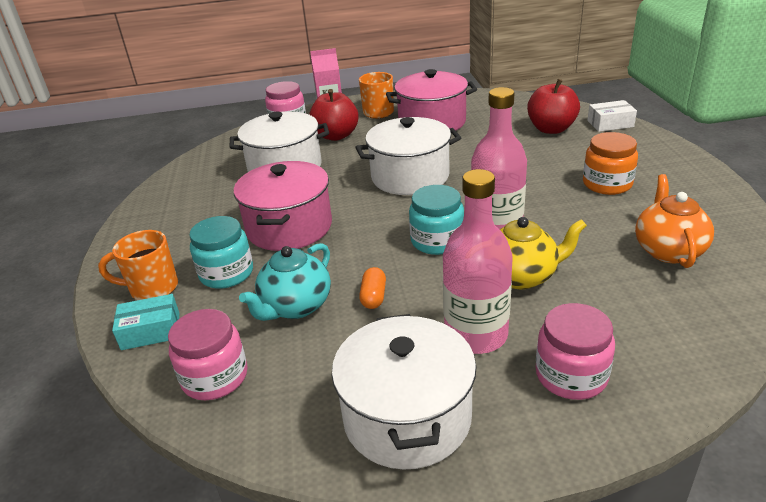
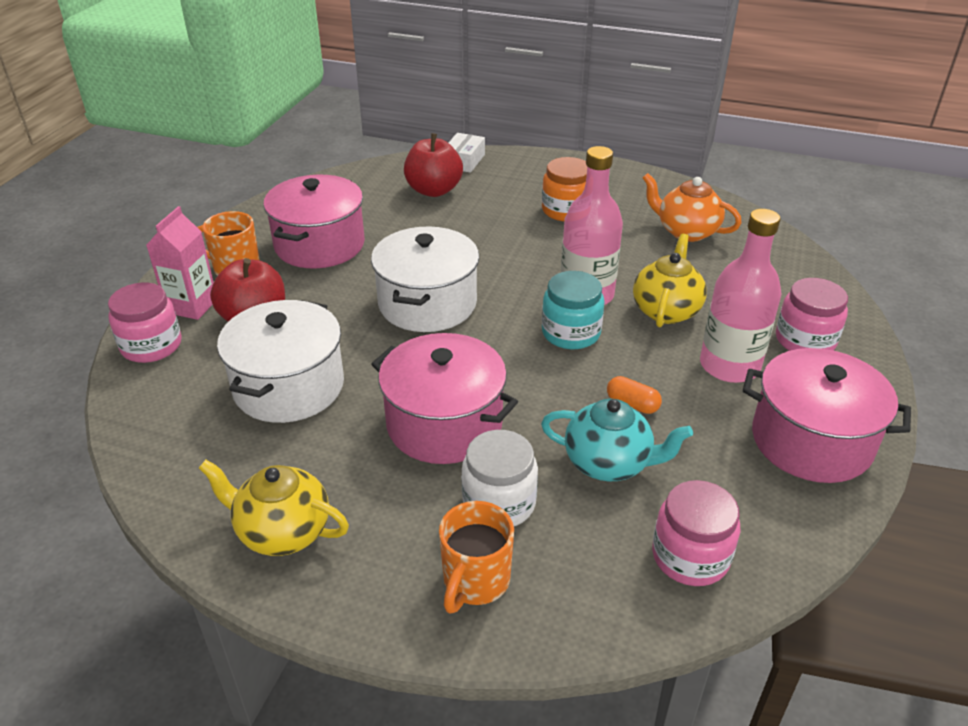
camera: 65 degrees left, 5 degrees up
turquoise box [112,294,179,350] -> none
turquoise jar [189,216,253,289] -> white jar [462,430,538,526]
turquoise teapot [239,243,331,321] -> turquoise teapot turned 45 degrees counterclockwise [541,399,693,481]
white pot [332,314,477,470] -> pink pot [743,348,911,483]
none -> yellow teapot [199,460,349,556]

